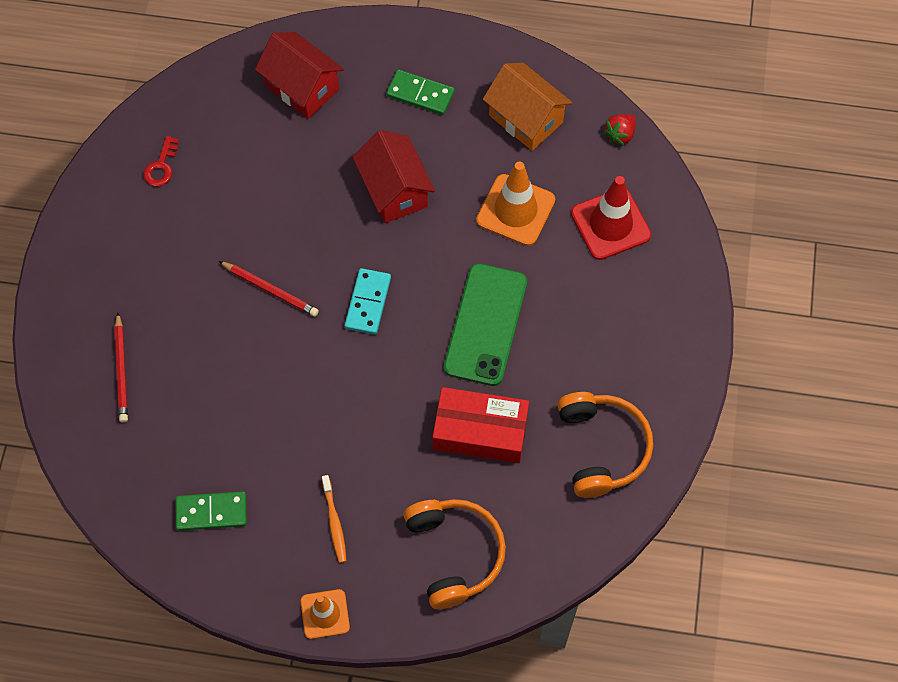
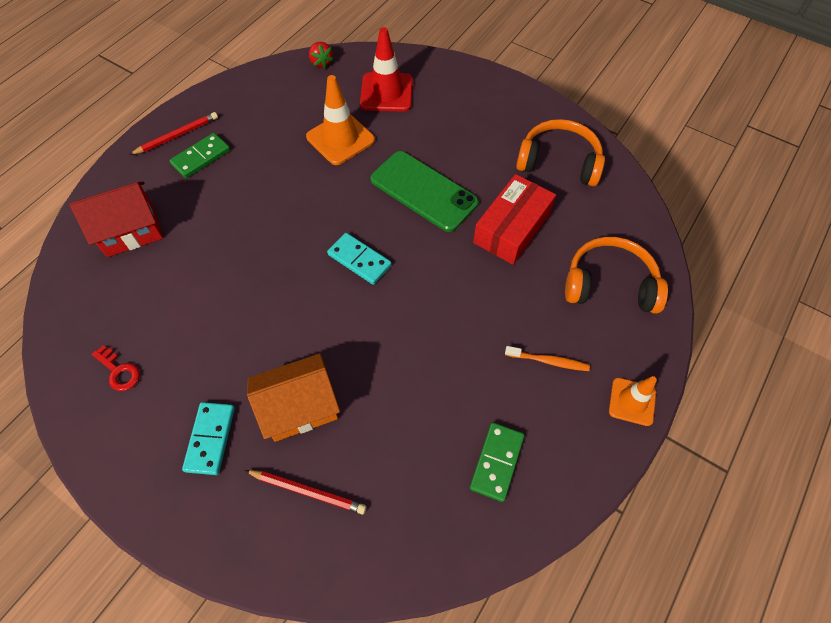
camera: 65 degrees left, 5 degrees down
red pencil [219,261,319,317] -> red pencil moved to [129,112,218,155]
red house [353,130,435,223] -> none
orange house [483,63,573,151] -> orange house moved to [247,353,340,442]
none -> turquoise domino [182,402,235,475]

